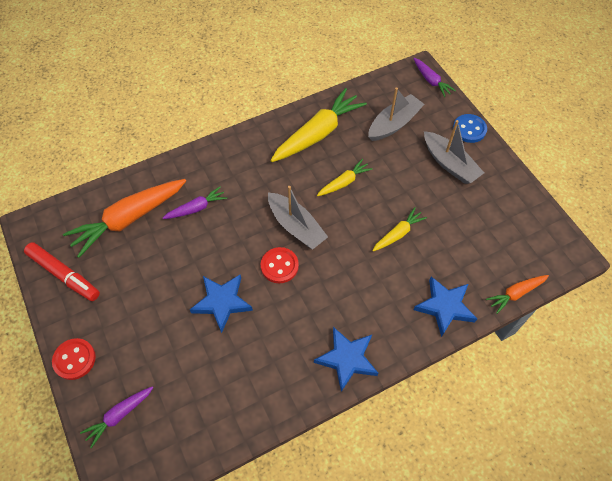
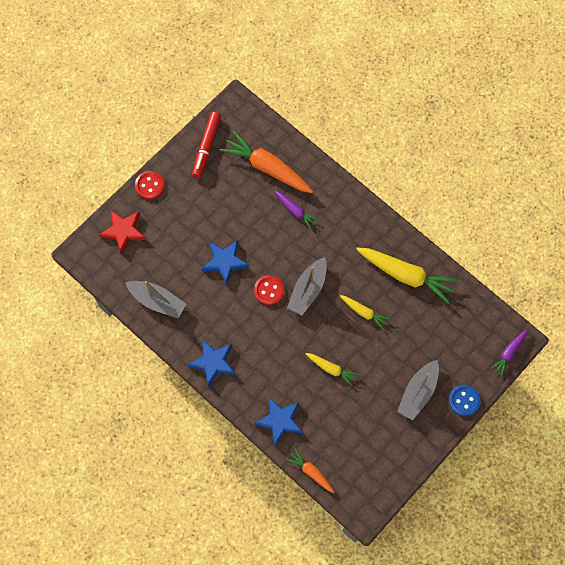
camera: 70 degrees right, 10 degrees up
purple carrot [80,386,153,448] -> red star [99,210,146,254]
grey boat [368,87,425,141] -> grey boat moved to [125,281,186,318]

